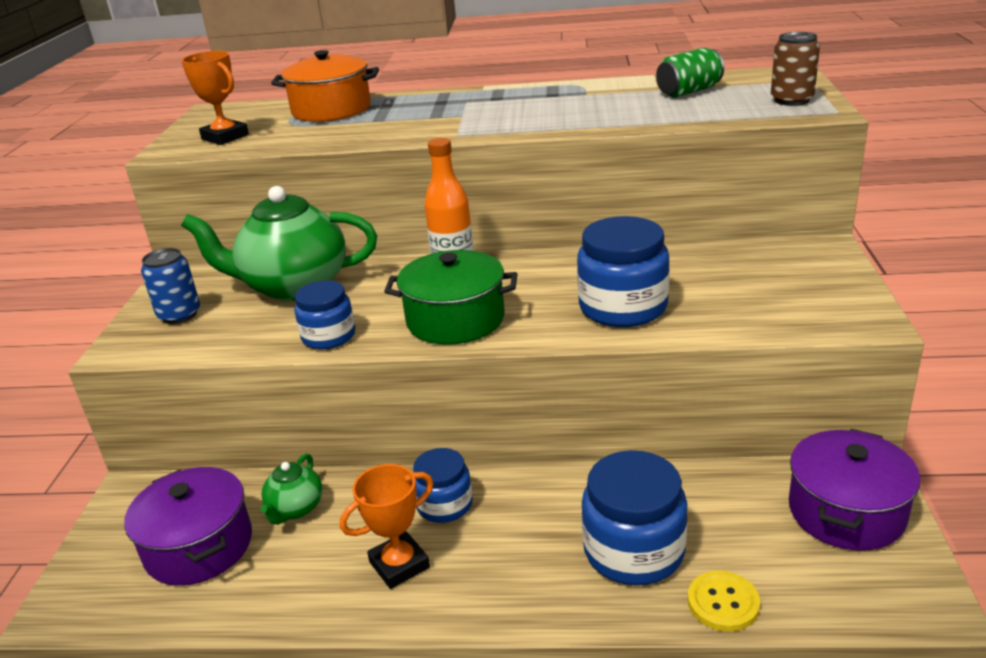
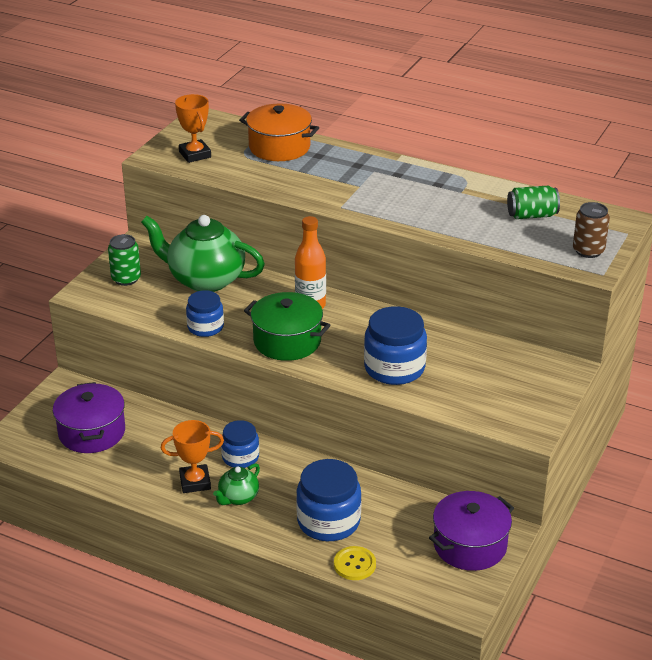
camera: 20 degrees right, 5 degrees up
blue can [141,248,200,324] -> green can [108,234,141,286]
green teapot [260,453,323,525] -> green teapot moved to [213,463,260,505]

